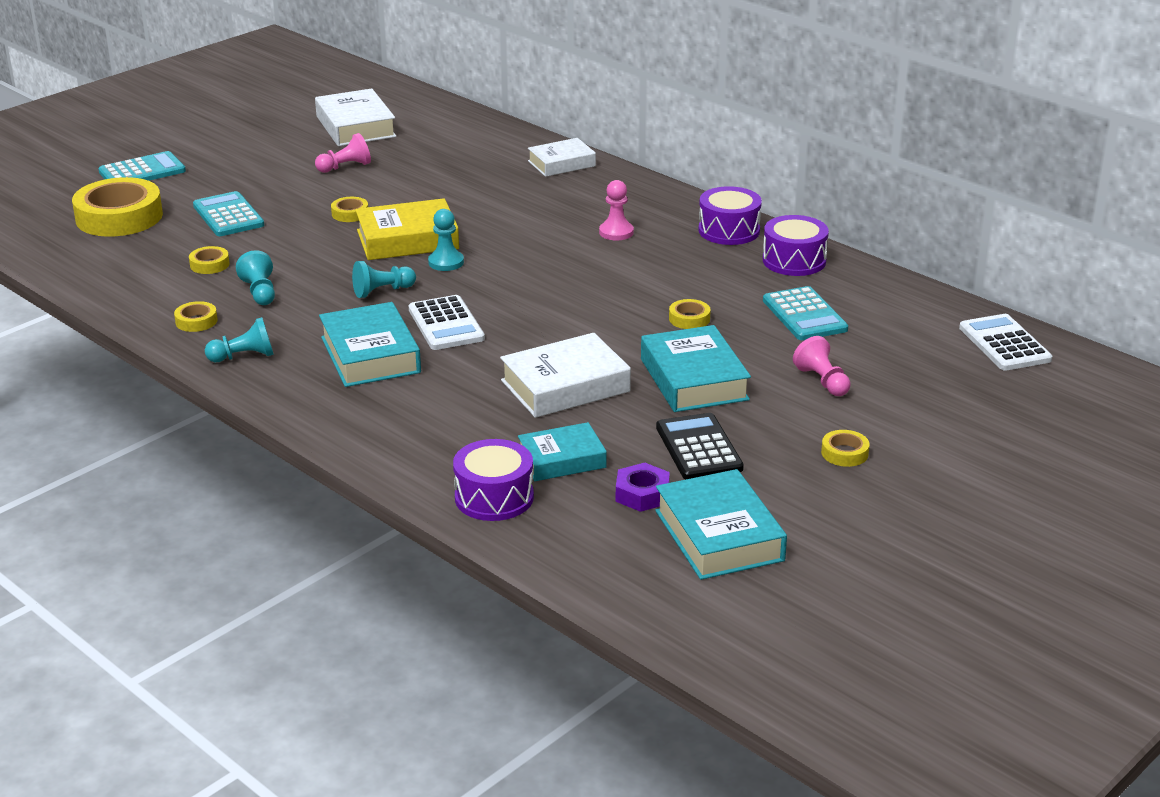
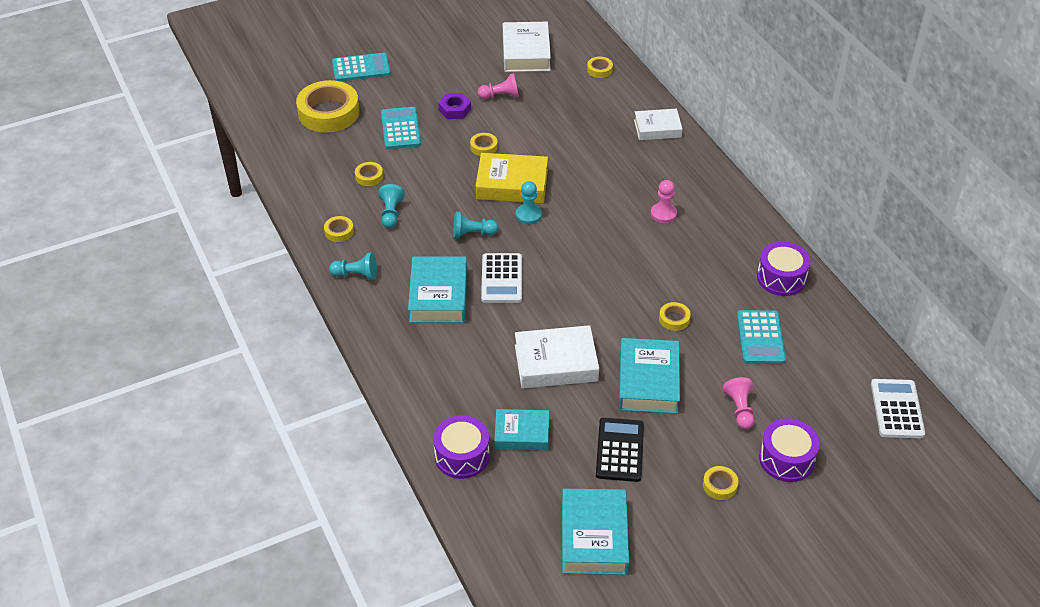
camera: 20 degrees right, 15 degrees up
purple nut [616,463,670,512] -> purple nut moved to [438,93,471,119]
purple drum [698,186,762,245] -> purple drum moved to [759,418,820,482]
none -> yellow tape [587,57,613,78]

